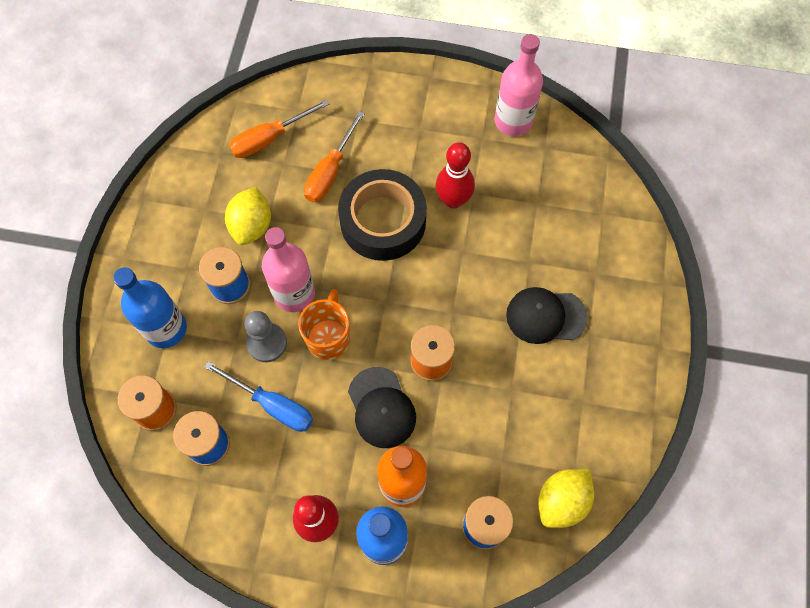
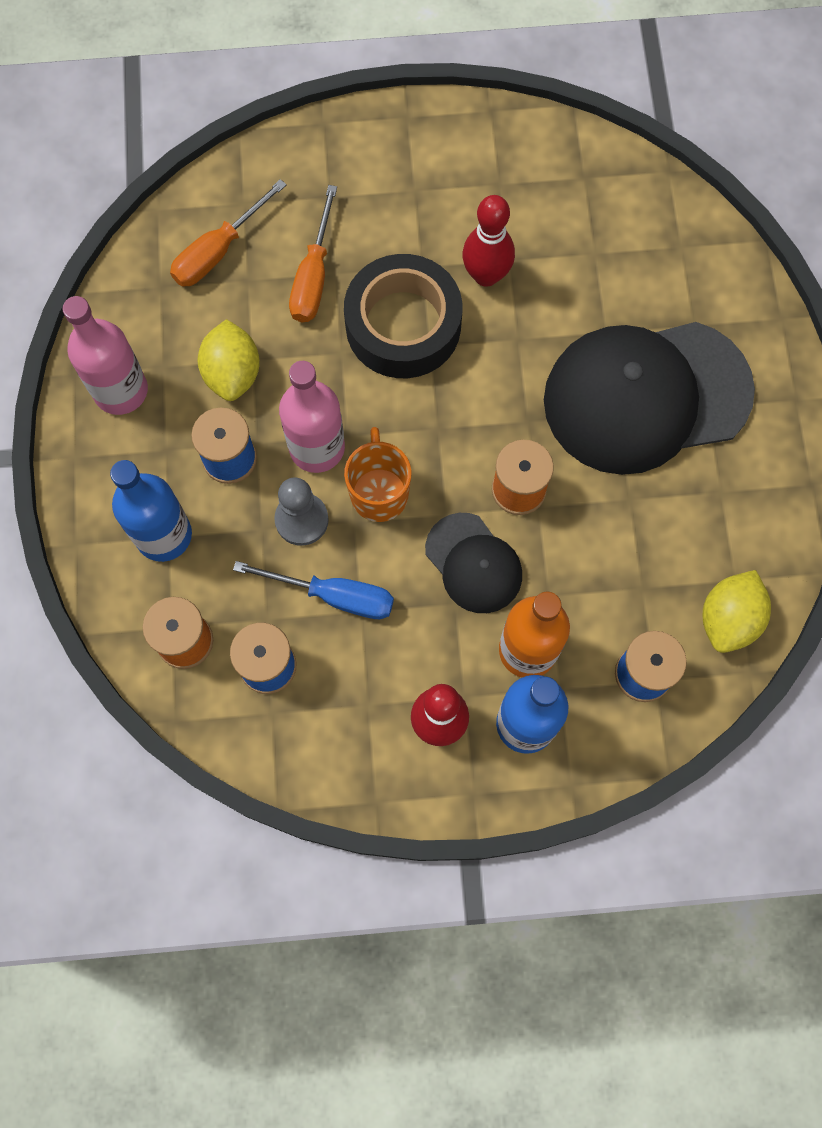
camera: 15 degrees left, 5 degrees up
pink bottle [495,34,543,136] -> pink bottle moved to [63,296,148,415]
black cap [506,287,588,344] -> black cap [544,322,755,475], size x1.99

